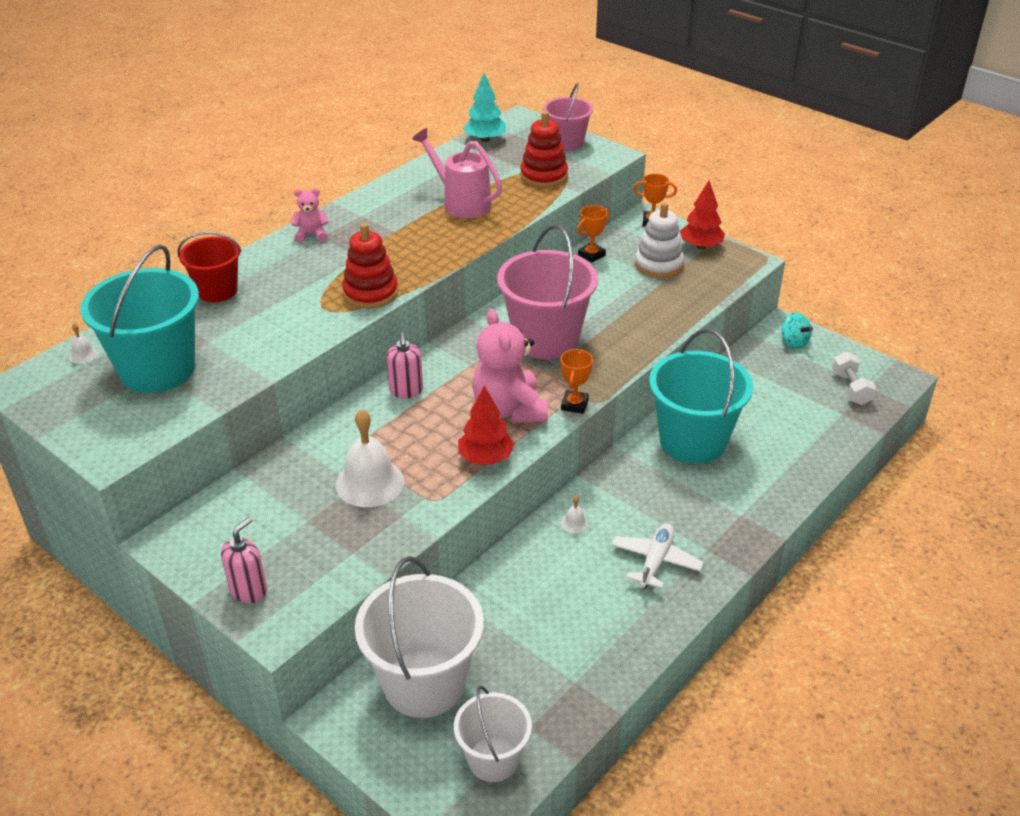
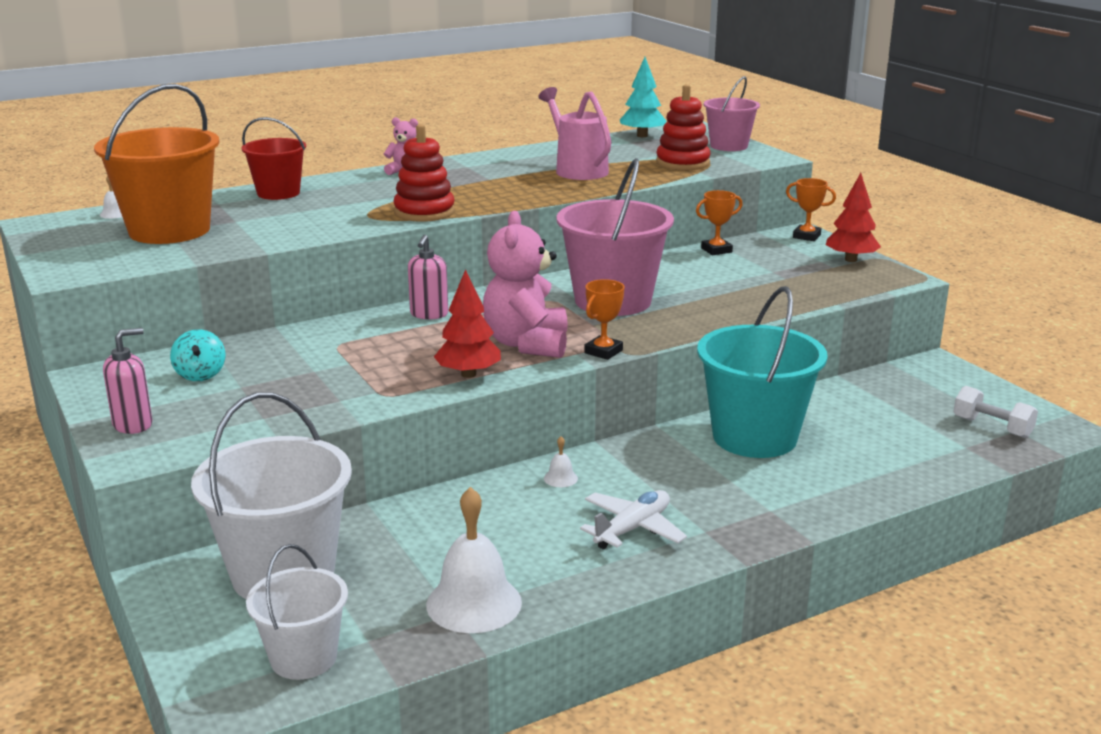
camera: 20 degrees right, 15 degrees down
turquoise bucket [80,244,199,393] -> orange bucket [94,84,220,244]
white bell [336,409,404,507] -> white bell moved to [426,487,522,633]
white stacking toy [635,202,684,278] -> none
turquoise spinning top [781,312,813,349] -> turquoise spinning top moved to [170,329,225,381]
white dumbbell [832,352,876,405] -> white dumbbell turned 60 degrees counterclockwise [953,386,1038,438]

